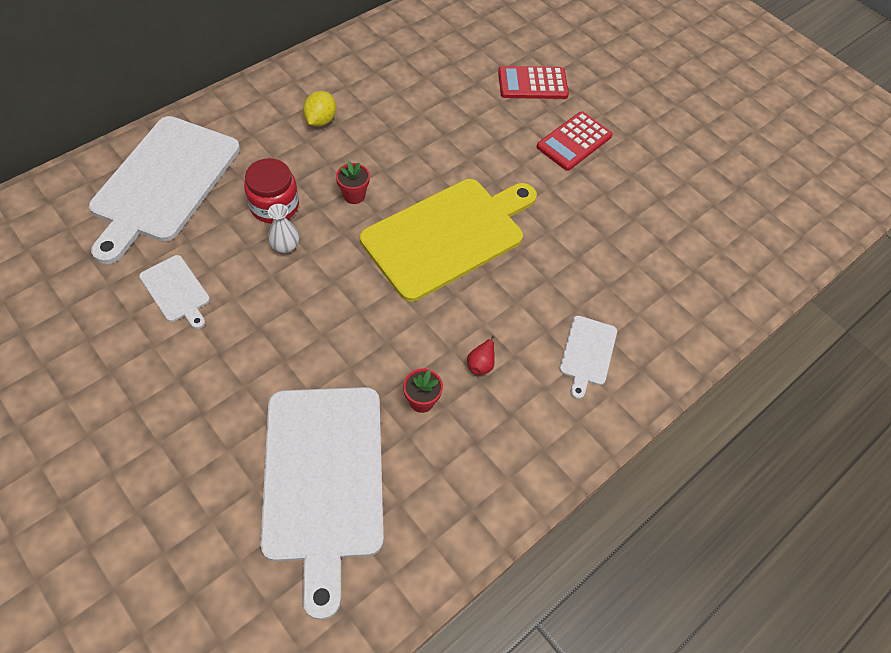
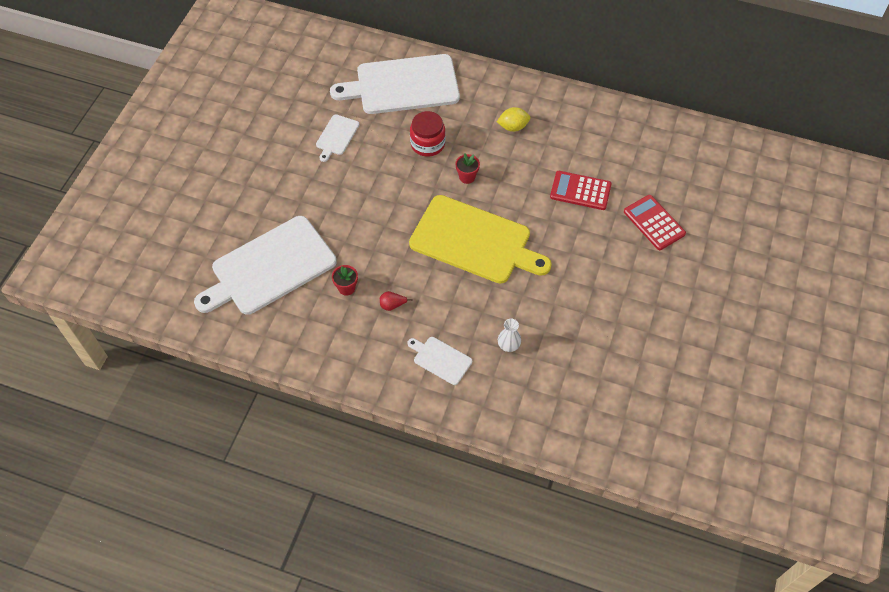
camera: 65 degrees right, 0 degrees up
white vase [268,204,299,253] -> white vase moved to [498,319,521,352]
red calculator [537,111,613,171] -> red calculator moved to [550,171,612,210]
white cutting board [559,316,617,399] -> white cutting board turned 45 degrees clockwise [408,337,472,385]

